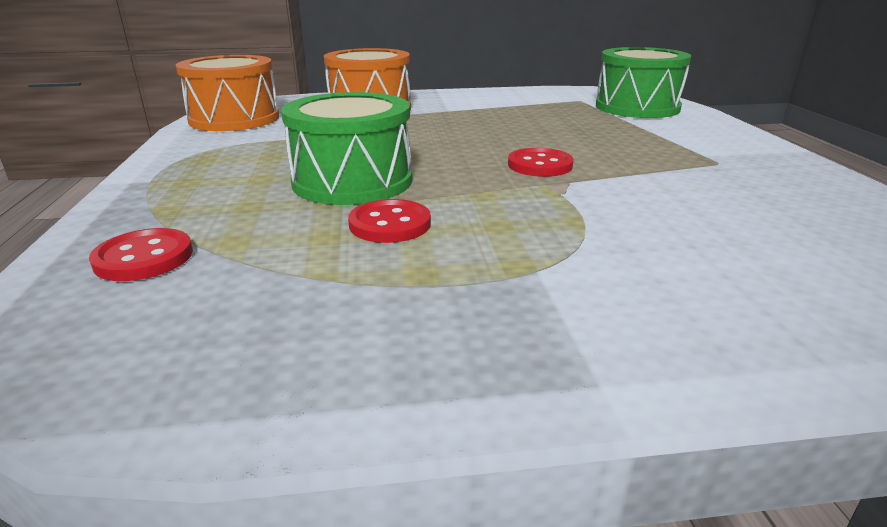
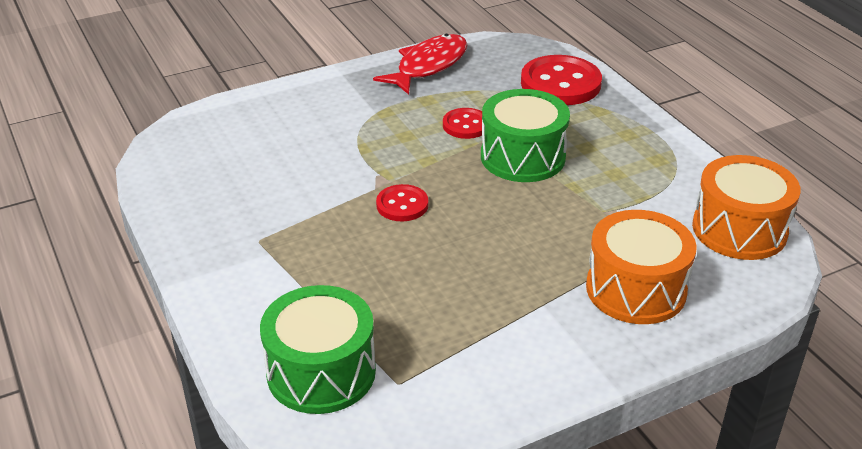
camera: 160 degrees right, 10 degrees up
red button [89,228,193,281] -> red button [521,55,602,105], size x1.80
none -> red fish [373,34,467,94]

